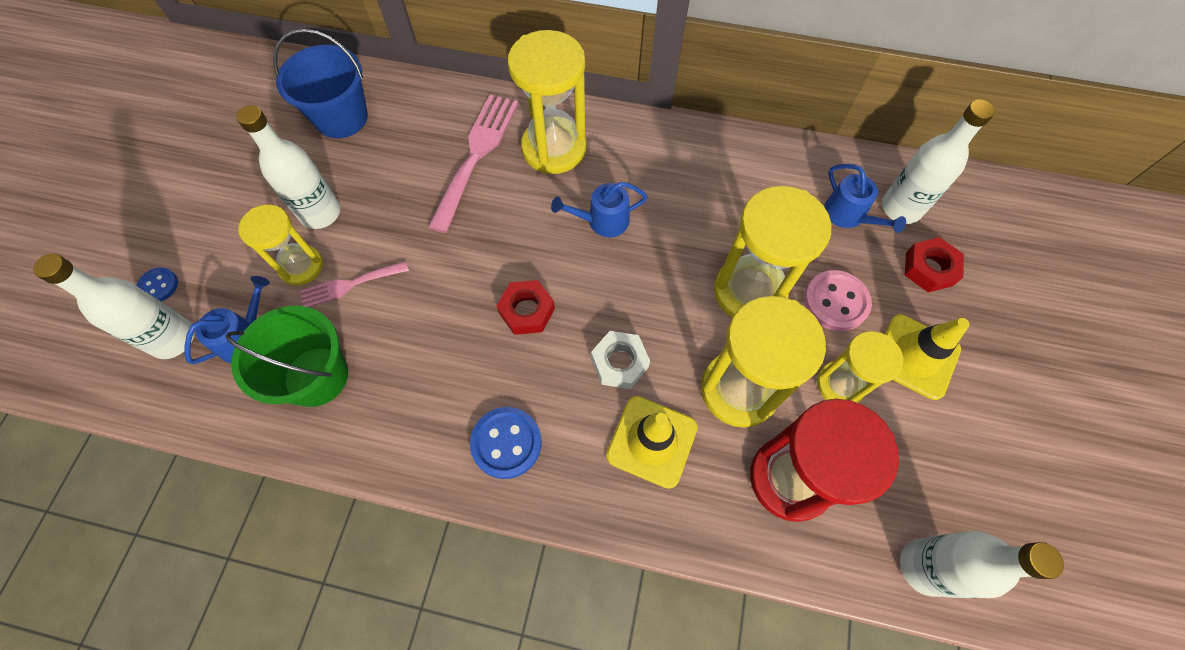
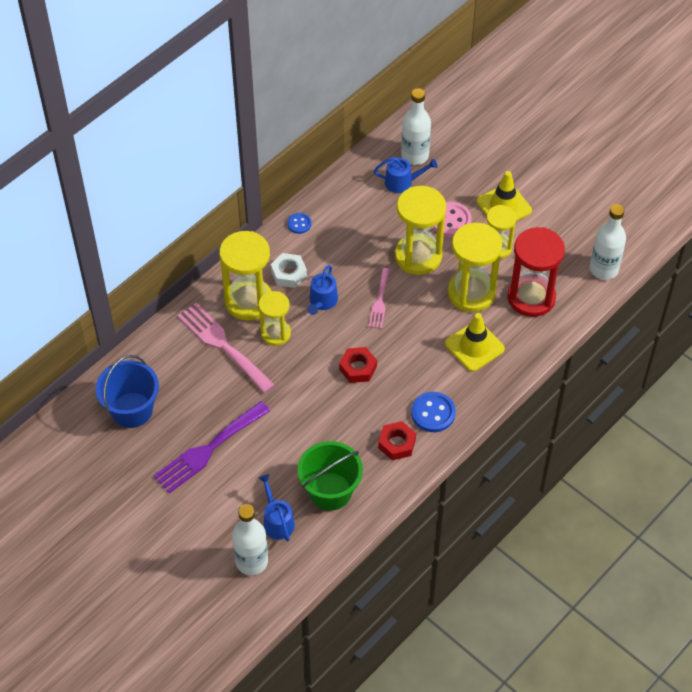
camera: 60 degrees left, 10 degrees down
blue button [136,268,178,301] -> blue button moved to [287,213,311,234]
white bottle [236,105,340,229] -> purple fork [154,401,270,493]
yellow hourglass [238,205,323,285] -> yellow hourglass moved to [259,291,291,346]
pink fork [300,261,409,307] -> pink fork moved to [368,268,390,329]
white nut [591,331,650,389] -> white nut moved to [271,253,307,288]
red nut [905,237,964,293] -> red nut moved to [378,421,416,460]

